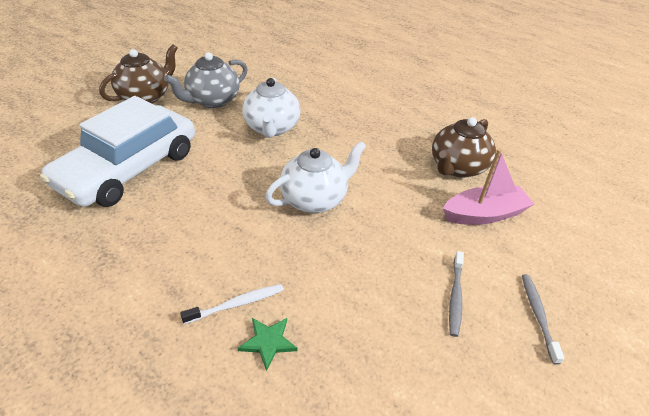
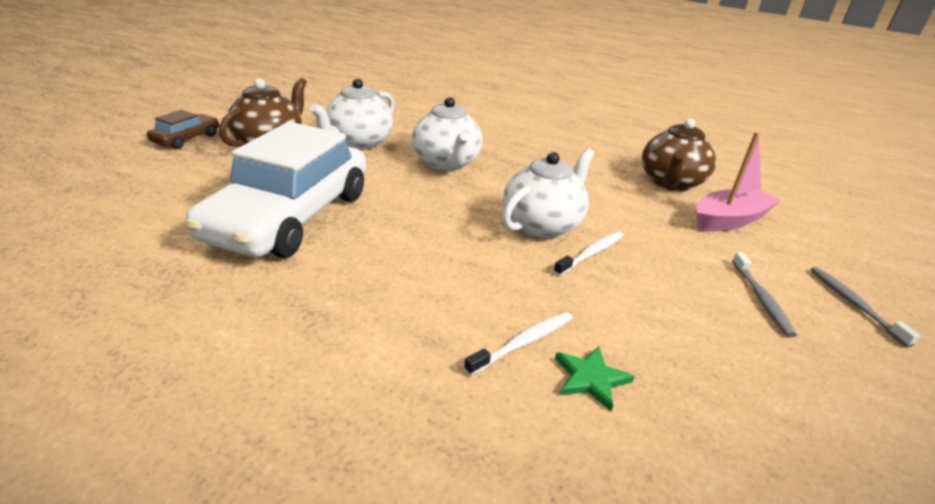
camera: 15 degrees left, 10 degrees down
grey teapot [164,52,248,108] -> white teapot [310,79,395,150]
none -> brown car [147,110,219,149]
none -> white toothbrush [553,231,623,276]

